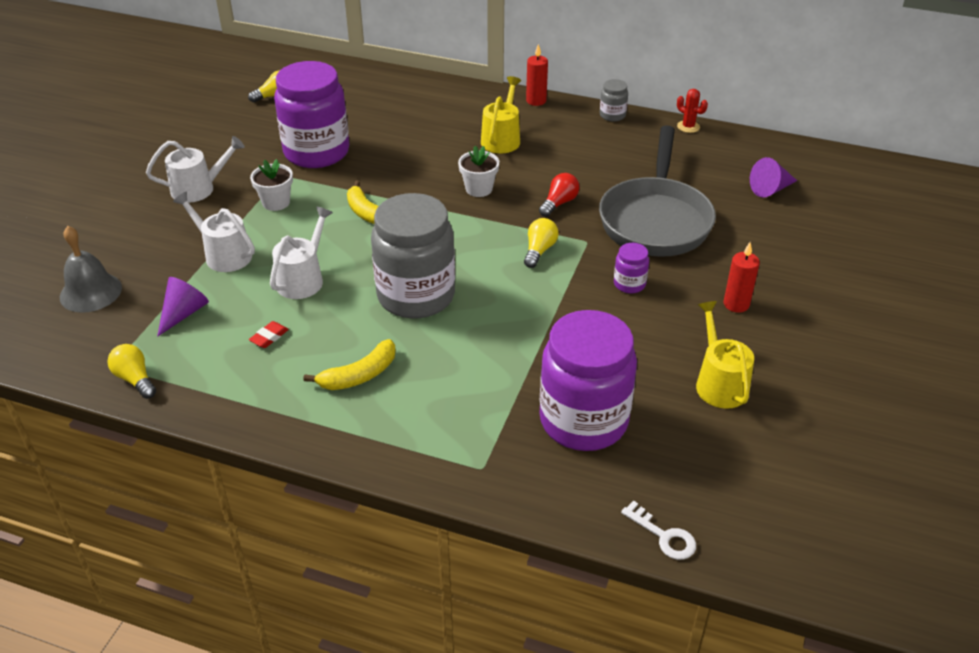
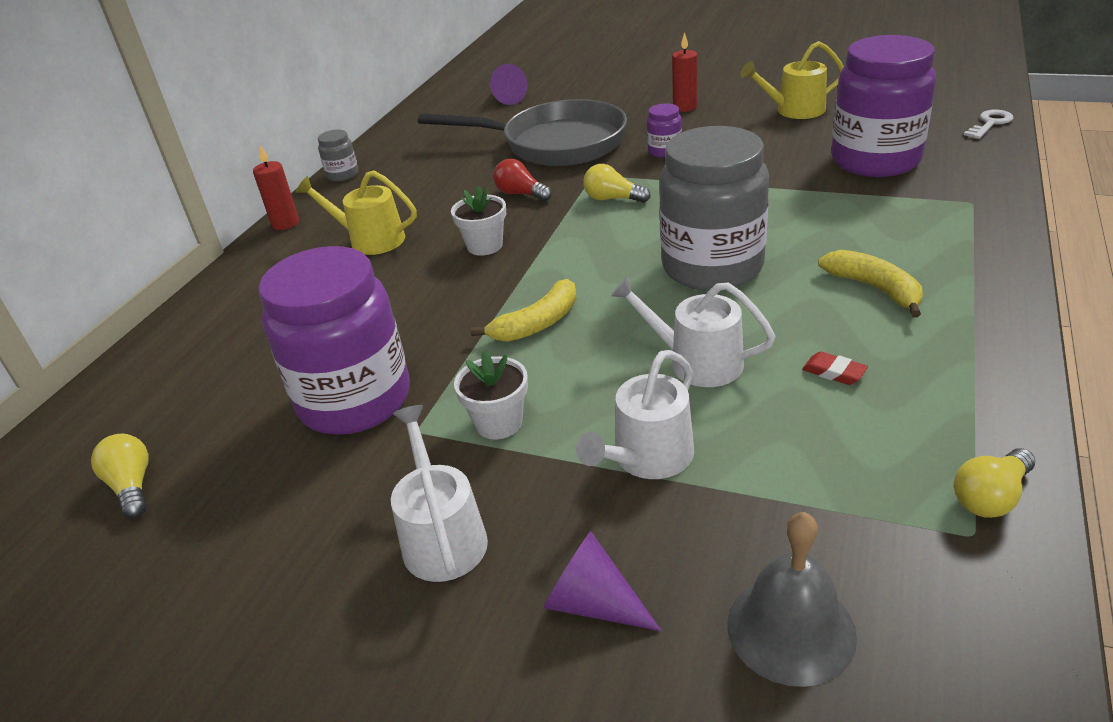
camera: 85 degrees left, 5 degrees down
purple cone [157,277,209,337] -> purple cone moved to [543,531,662,631]
red cactus [677,89,708,133] -> none

